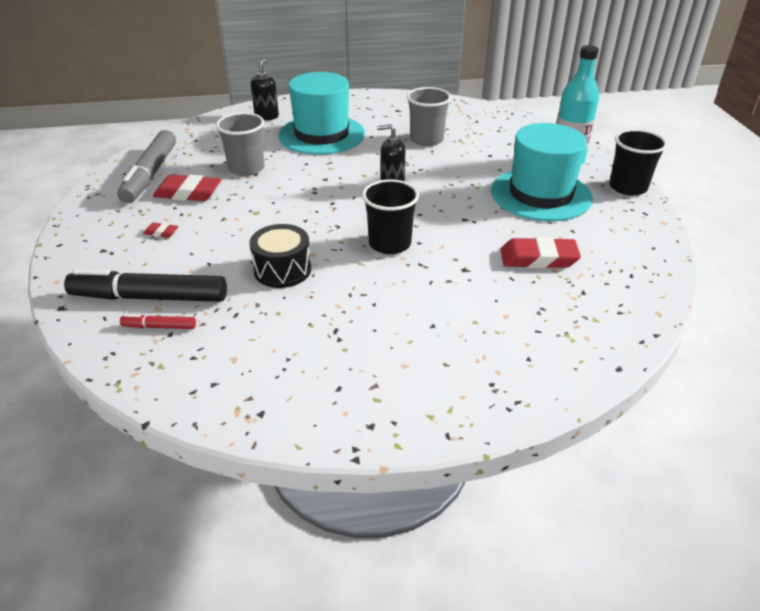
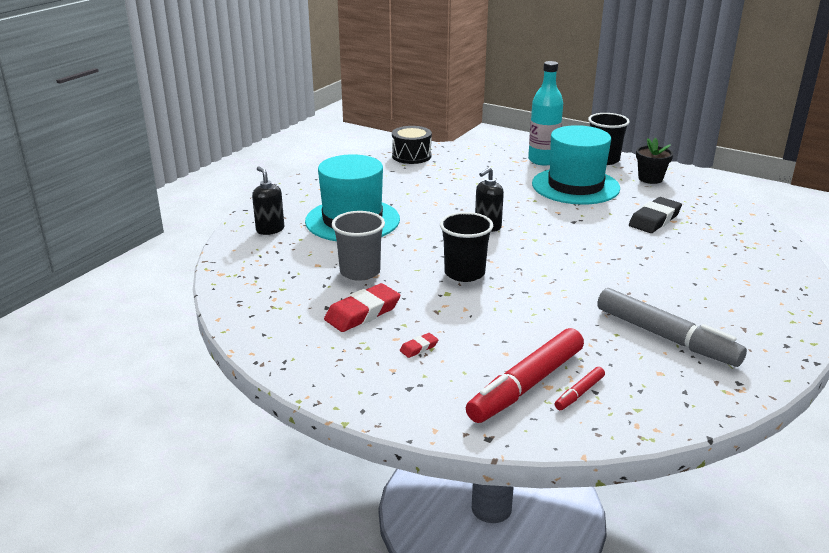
camera: 50 degrees left, 10 degrees down
black marker [64,269,227,302] -> red marker [466,328,584,423]
grey marker [117,130,176,203] -> grey marker moved to [597,288,747,367]
black drum [249,224,311,288] -> black drum moved to [392,126,432,164]
black cup [362,179,419,254] -> black cup moved to [440,212,493,282]
grey cup [407,87,451,146] -> none
red eraser [500,237,581,268] -> black eraser [629,197,682,233]
none -> black flower pot [636,138,674,184]

